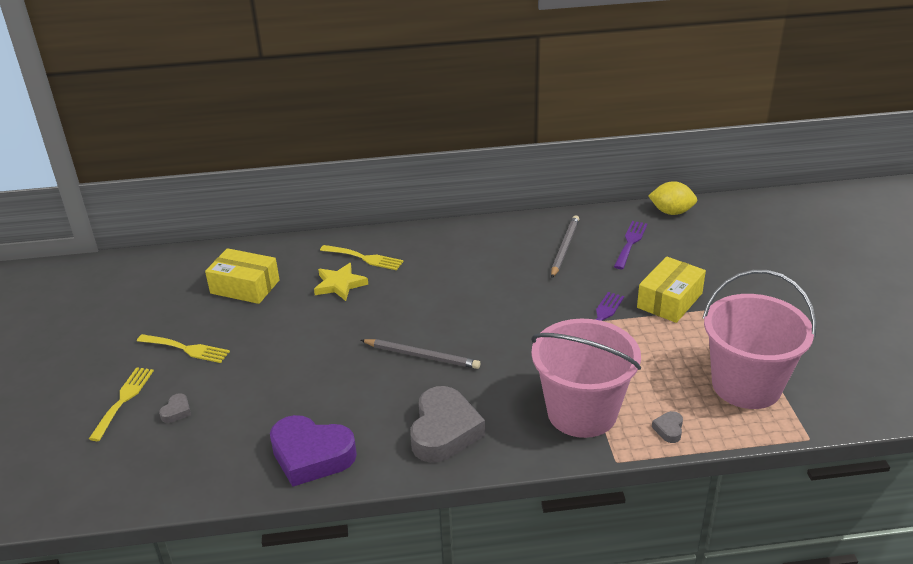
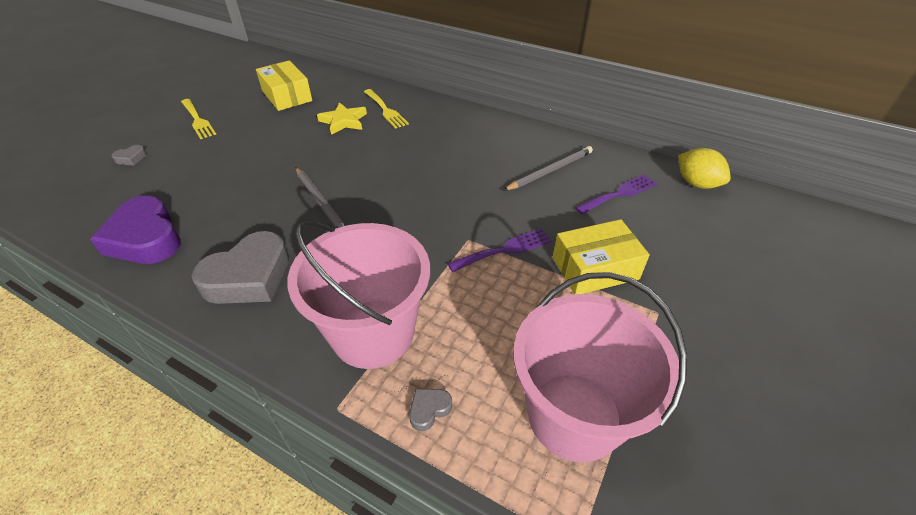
camera: 35 degrees right, 10 degrees up
yellow fork [89,367,154,441] -> none

